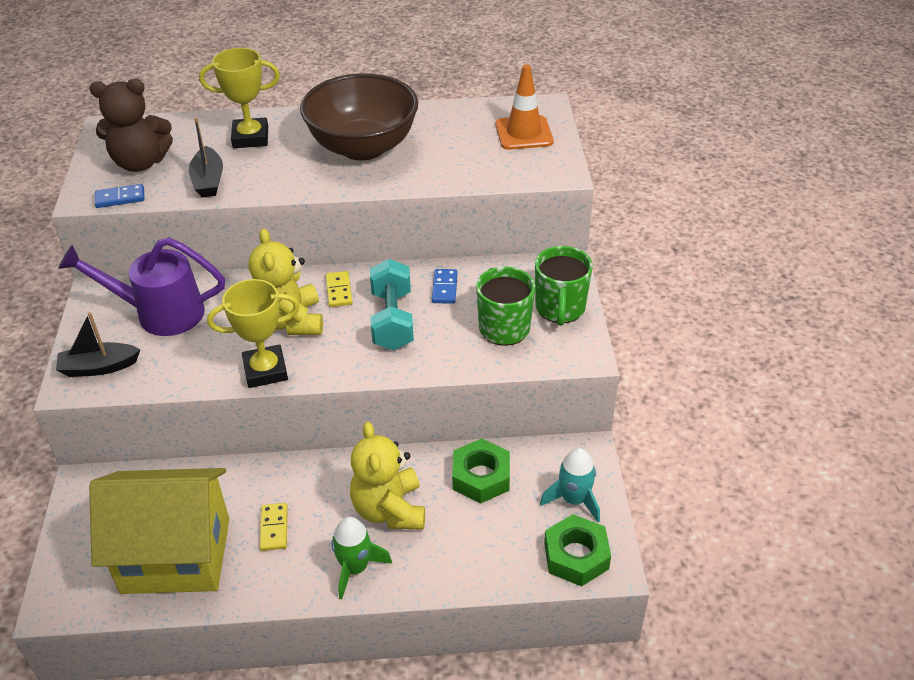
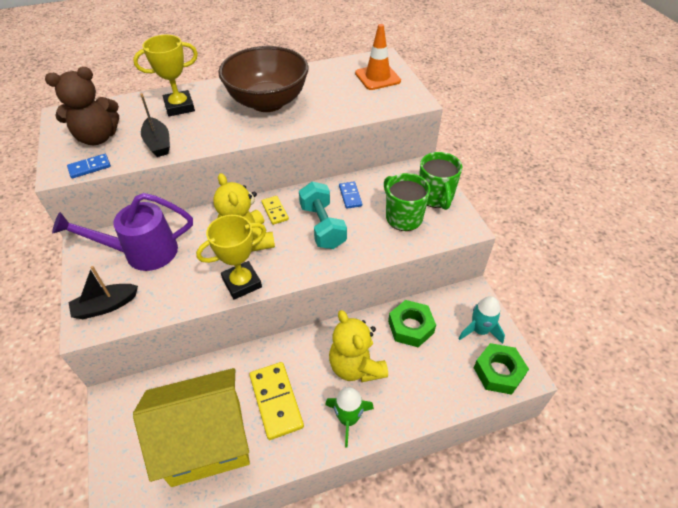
camera: 15 degrees left, 5 degrees up
yellow domino [260,503,288,551] -> yellow domino [249,362,304,440], size x1.81

